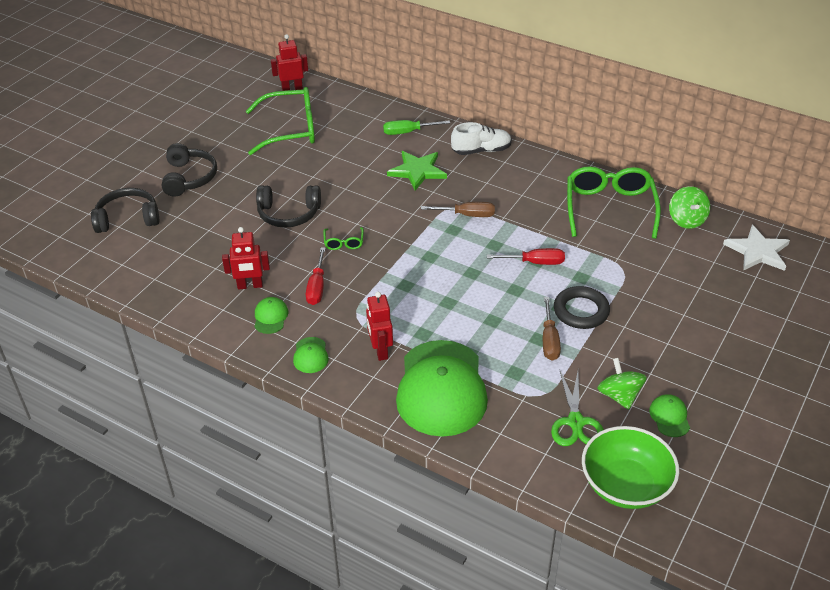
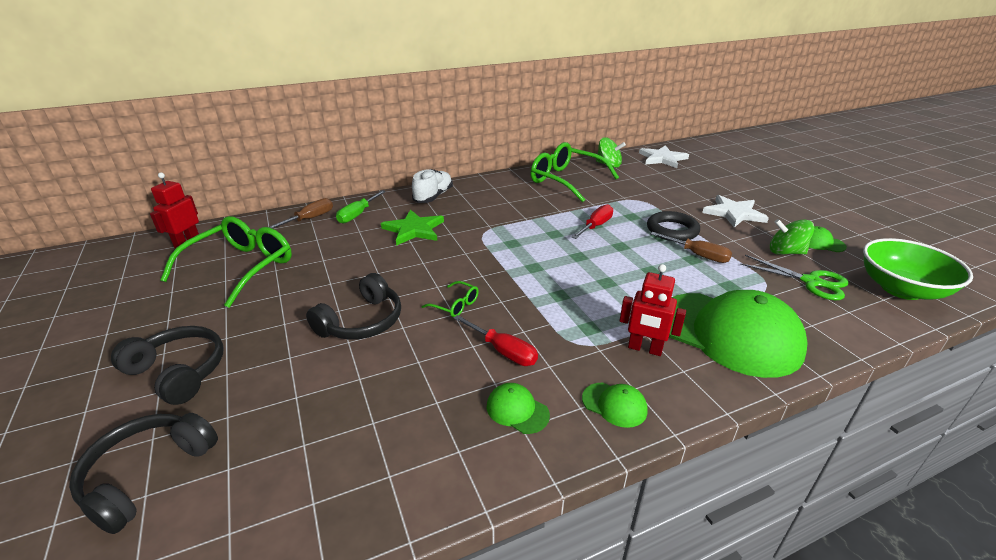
camera: 55 degrees left, 10 degrees down
red robot [222,227,270,290] -> none
brown screwdriver [421,202,495,217] -> brown screwdriver moved to [269,198,333,229]
none -> white star [702,195,769,228]

